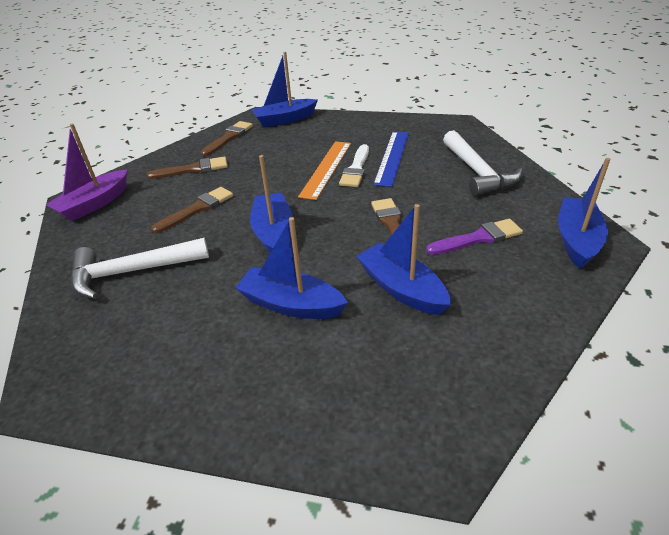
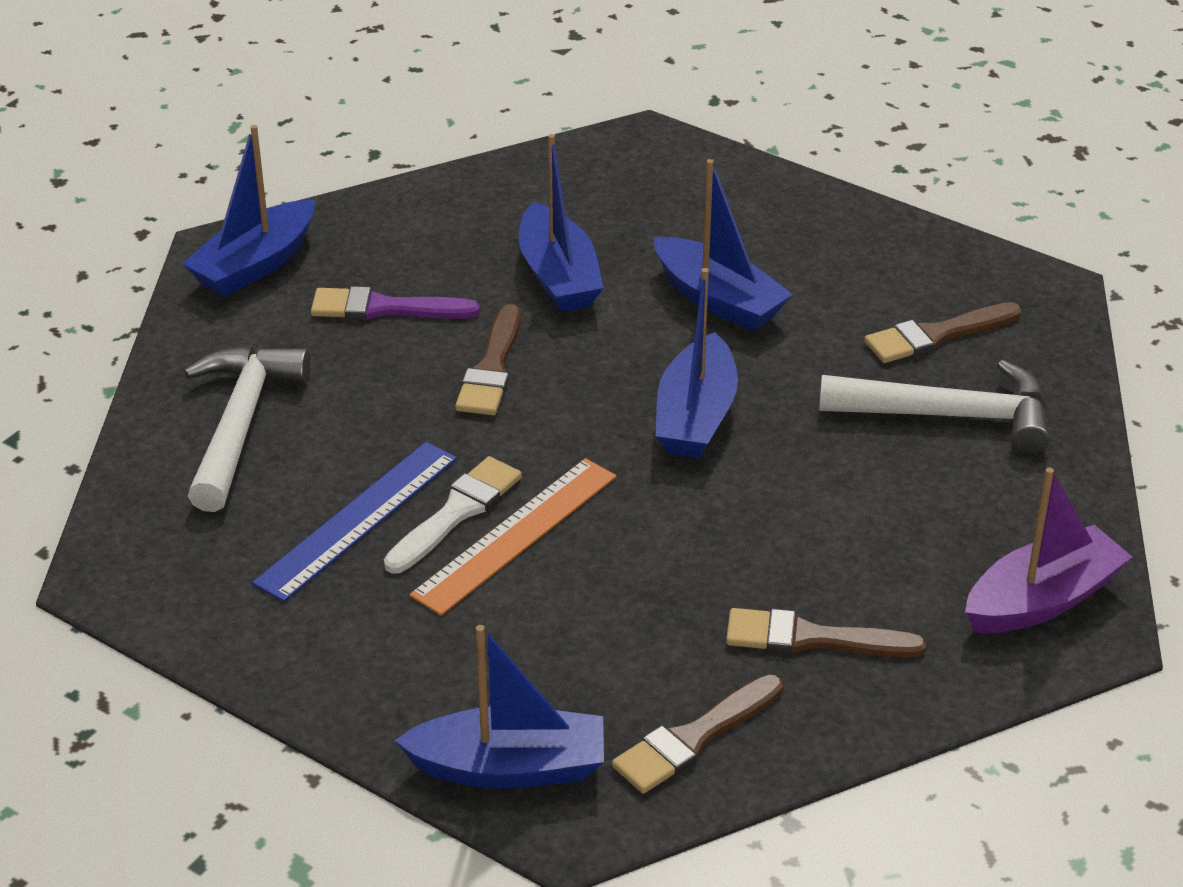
camera: 160 degrees left, 0 degrees up
brown brush [151,187,233,233] -> brown brush moved to [864,302,1022,363]

